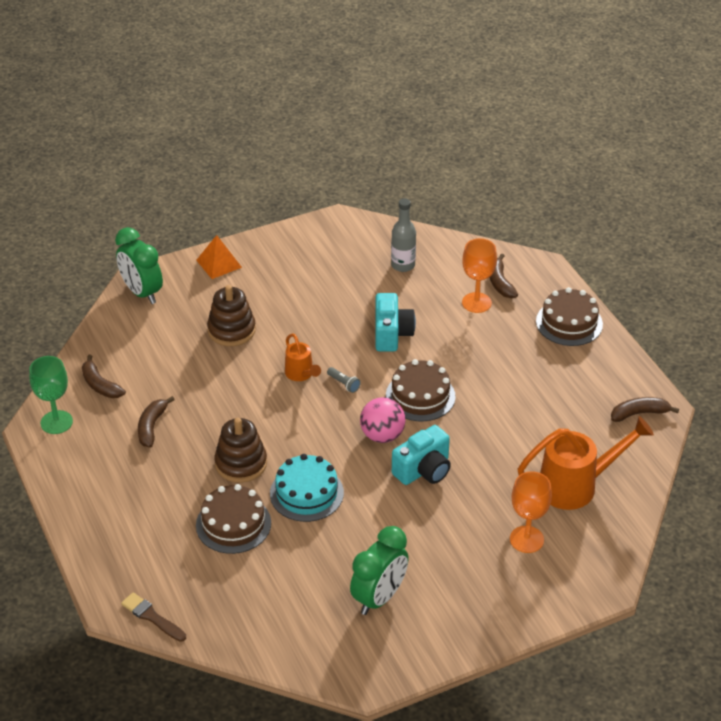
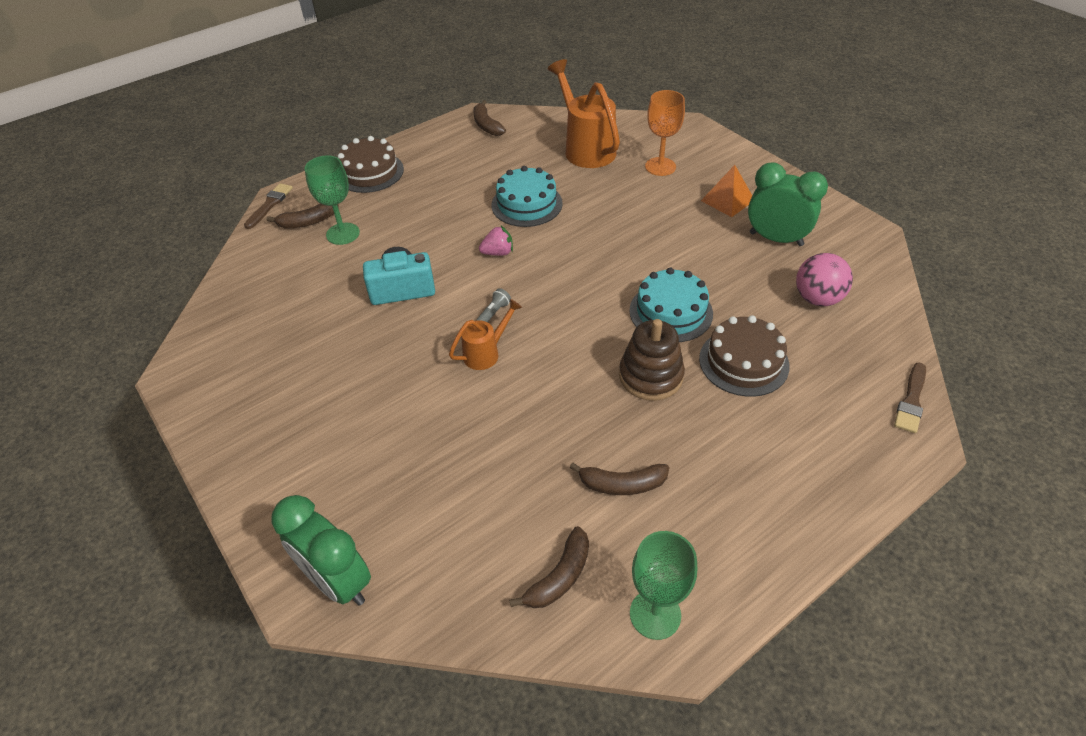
camera: 100 degrees left, 5 degrees up
green clock [115,227,163,304] -> green clock turned 90 degrees clockwise [272,495,371,606]
orange pyramid [196,235,242,279] -> orange pyramid moved to [701,165,752,217]
brown stacking toy [207,285,256,346] -> none
pink ball [360,397,405,443] -> pink ball moved to [796,253,853,306]
brown cake [386,359,456,421] -> pink strawberry [479,226,513,256]
grey bottle [391,198,416,272] -> none
turquoise camera [392,425,451,485] -> none
orange goblet [462,238,497,313] -> green goblet [305,155,360,245]
none -> brown brush [244,183,293,229]
none -> turquoise cake [491,166,563,227]

